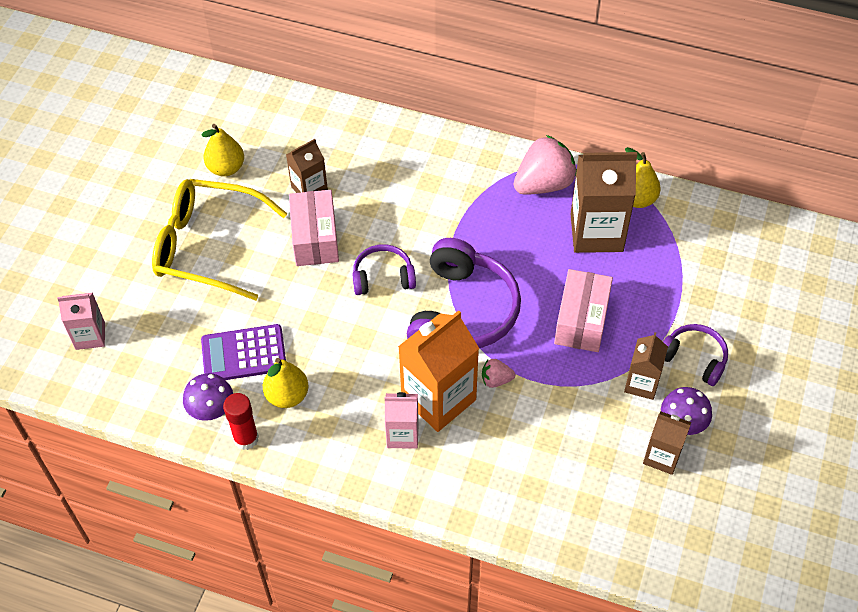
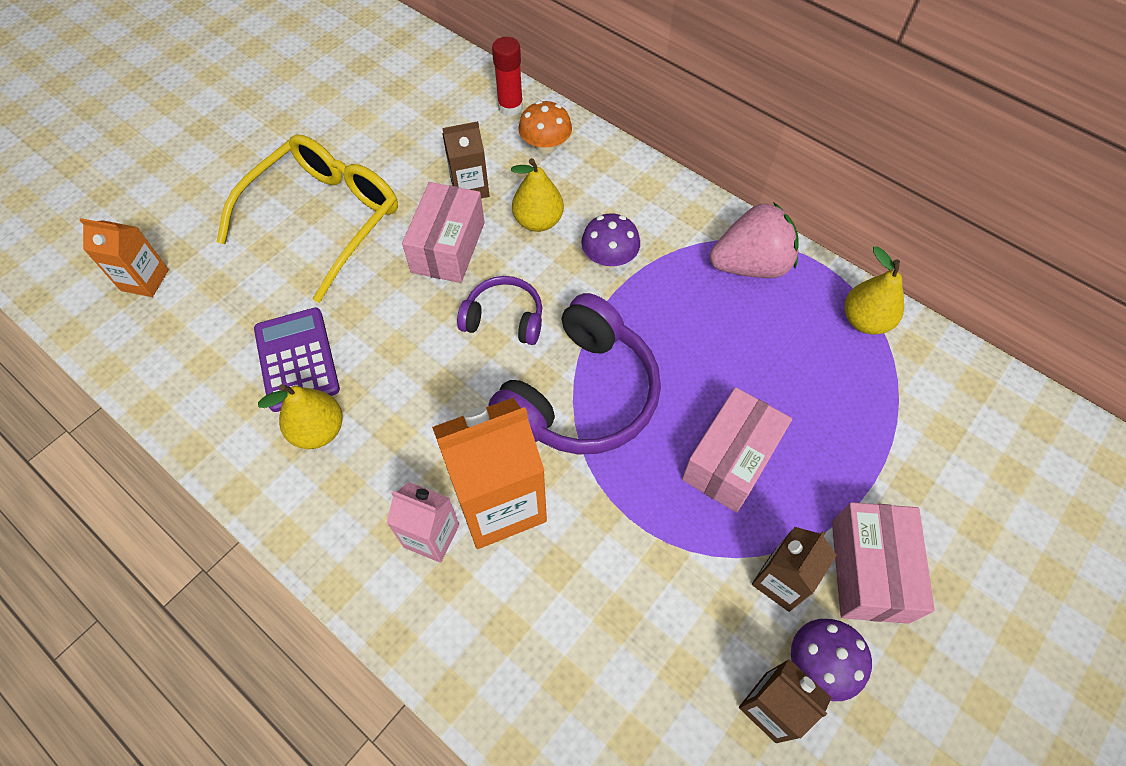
camera: 20 degrees right, 5 degrees up
pink carton [57,293,105,350] -> orange carton [80,218,169,297]
yellow glasses [152,179,288,301] -> yellow glasses turned 90 degrees clockwise [217,134,398,303]
purple mushroom [183,373,233,421] -> purple mushroom moved to [581,213,640,268]
yellow pear [201,124,244,176] -> yellow pear moved to [511,158,564,232]
purple calculator [201,324,286,380] -> purple calculator turned 60 degrees clockwise [254,307,340,412]
red glue stick [223,393,259,450] -> red glue stick moved to [492,37,523,116]
pink strawberry [482,359,515,388] -> none
brown carton [571,152,637,253] -> none
purple headphones [663,324,728,386] -> pink box [832,502,935,624]
none -> orange mushroom [518,101,572,154]

